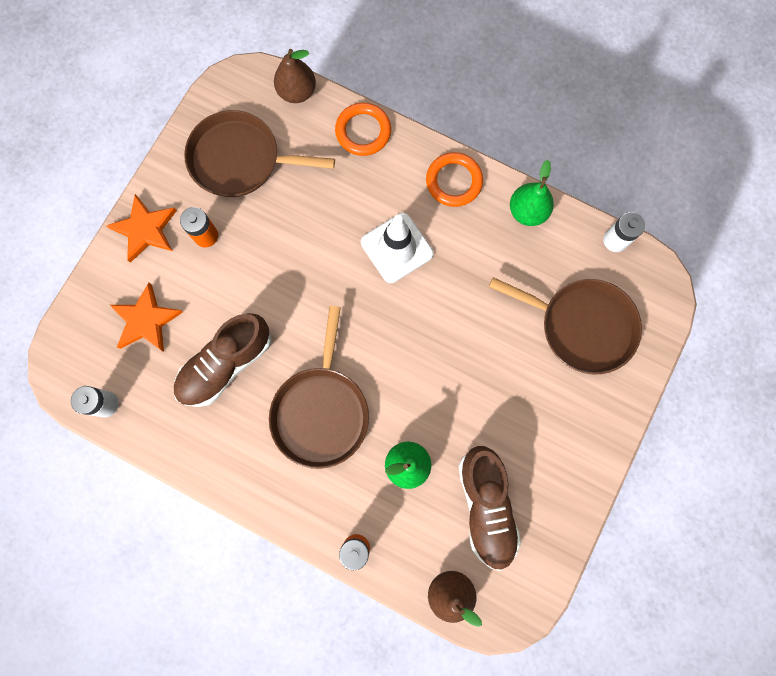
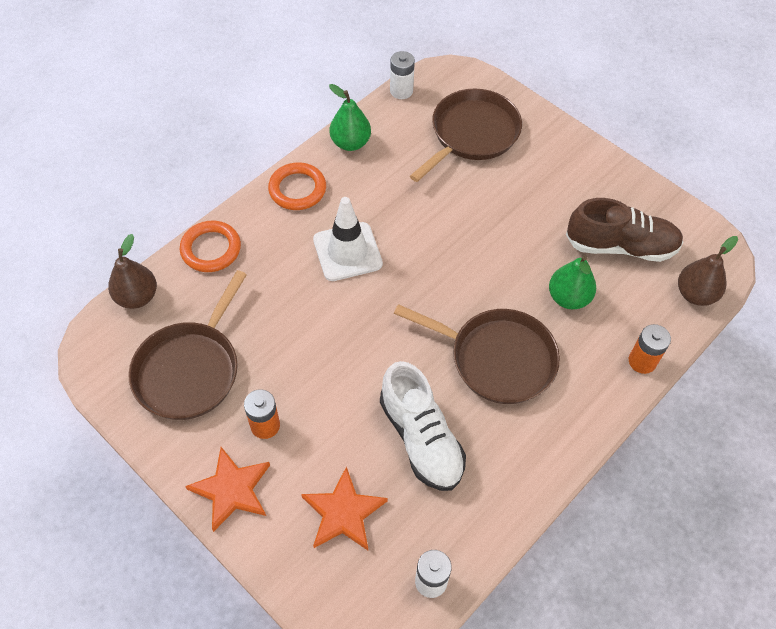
camera: 75 degrees left, 20 degrees down
brown shoe [173,313,272,407] -> white shoe [380,361,466,491]

